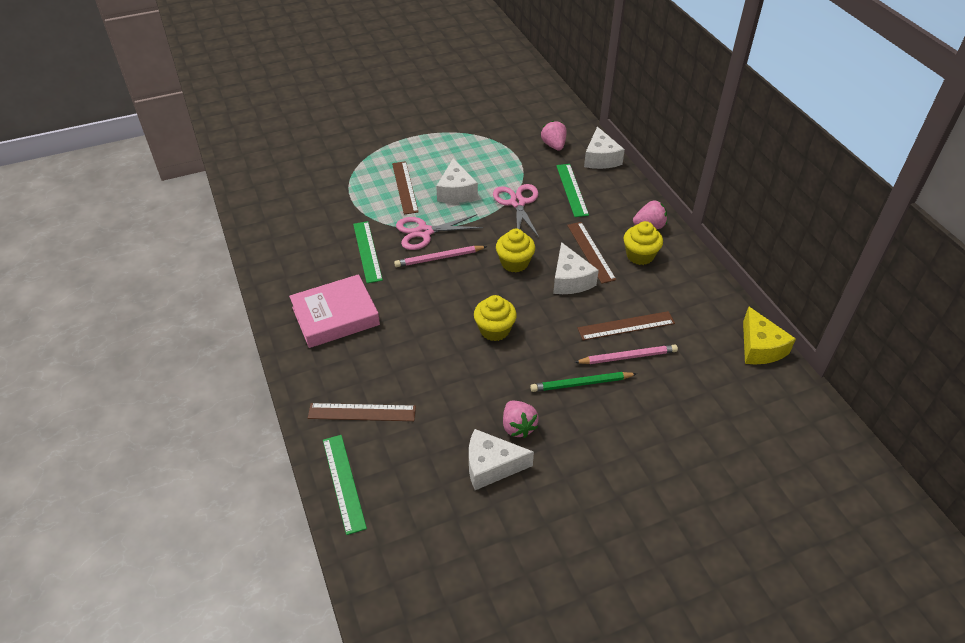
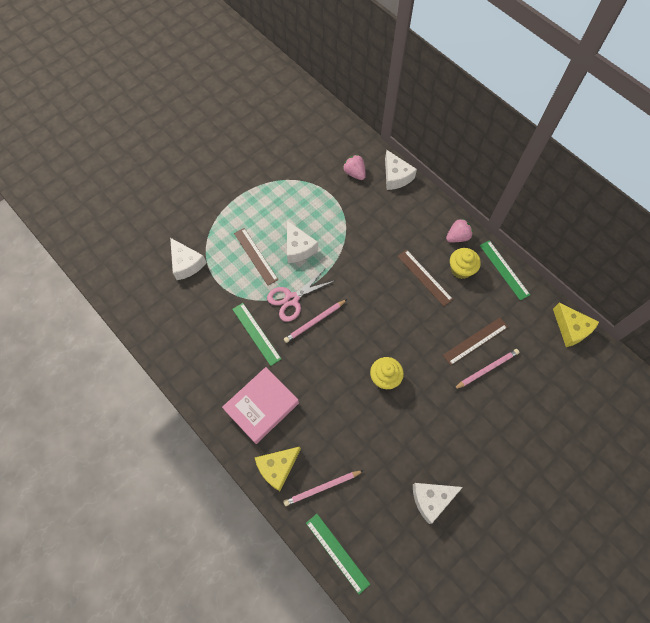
camera: 20 degrees left, 20 degrees up
brown ruler [308,403,416,421] -> pink pencil [283,470,364,506]
pink scissors [493,184,539,237] -> none
yellow cupcake [496,229,535,273] -> none
pink strawberry [503,400,539,438] -> none
green pencil [530,372,637,392] -> none
white cheese [553,242,599,294] -> white cheese moved to [170,238,206,280]
green ruler [556,164,589,217] -> green ruler moved to [480,240,530,301]
none -> yellow cheese [255,447,301,491]

